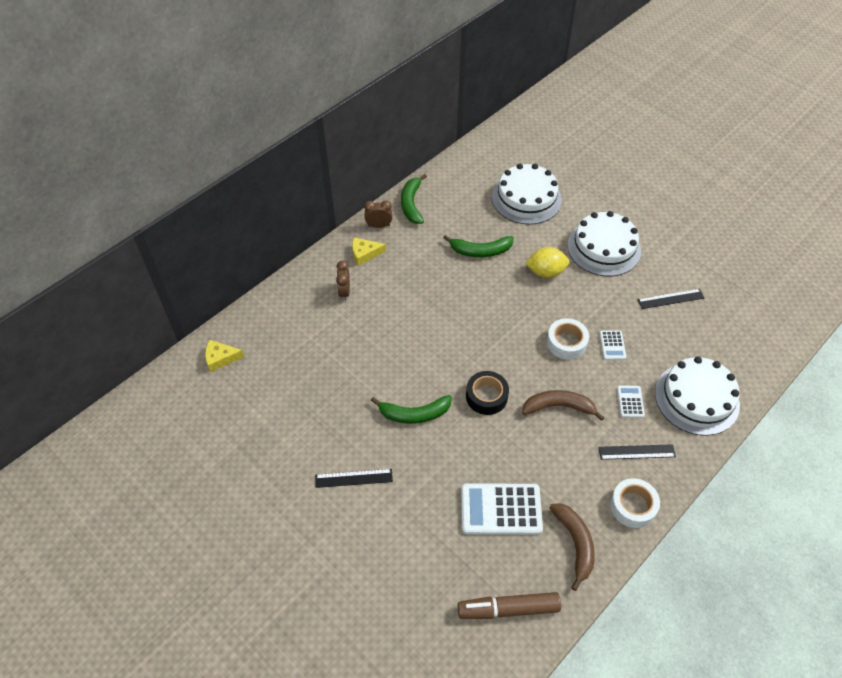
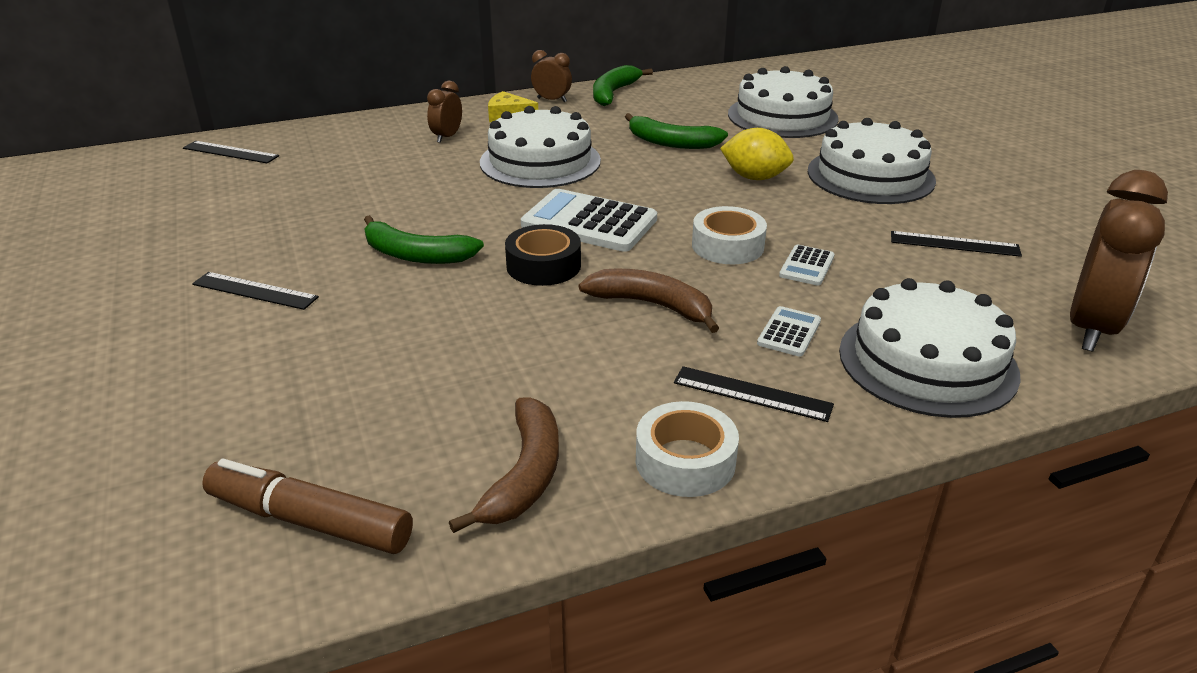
camera: 25 degrees right, 20 degrees down
yellow cheese [205,340,244,372] -> black ruler [183,141,279,164]
white calculator [461,483,543,535] -> white calculator moved to [521,189,657,252]
none -> white cake [480,106,601,188]
none -> brown clock [1070,170,1168,351]

